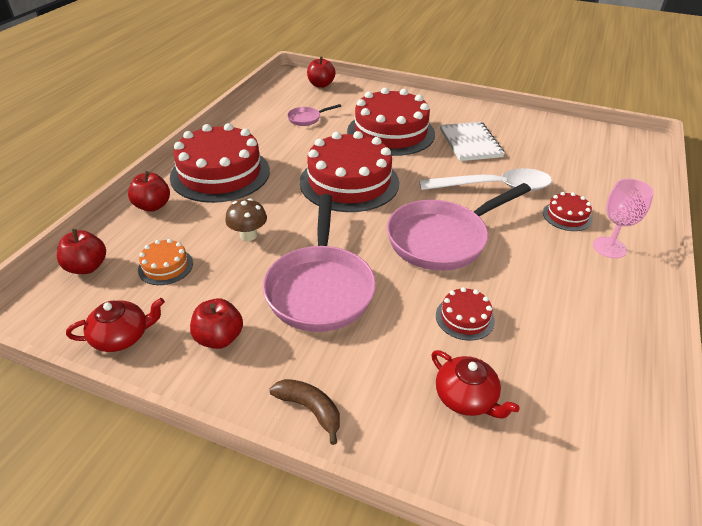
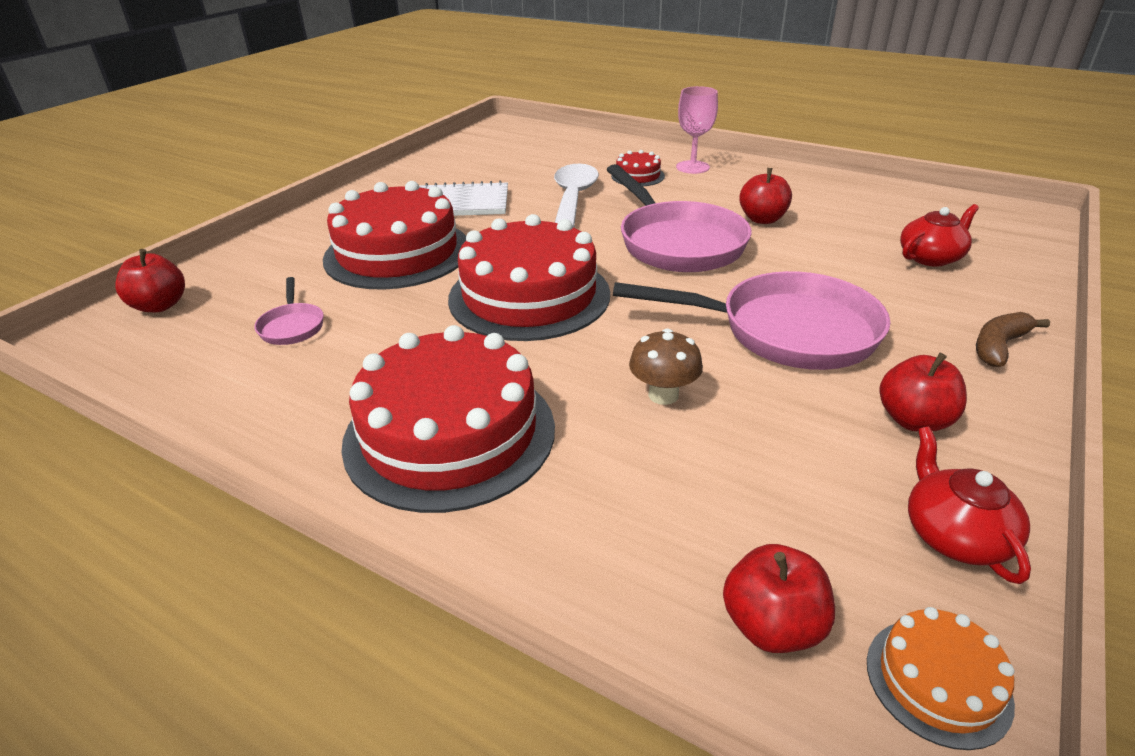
camera: 80 degrees left, 5 degrees down
red apple [128,171,170,212] -> red apple moved to [739,168,792,224]
orange cake [138,239,193,285] -> orange cake moved to [867,607,1015,750]
red cake [436,287,495,341] -> none

